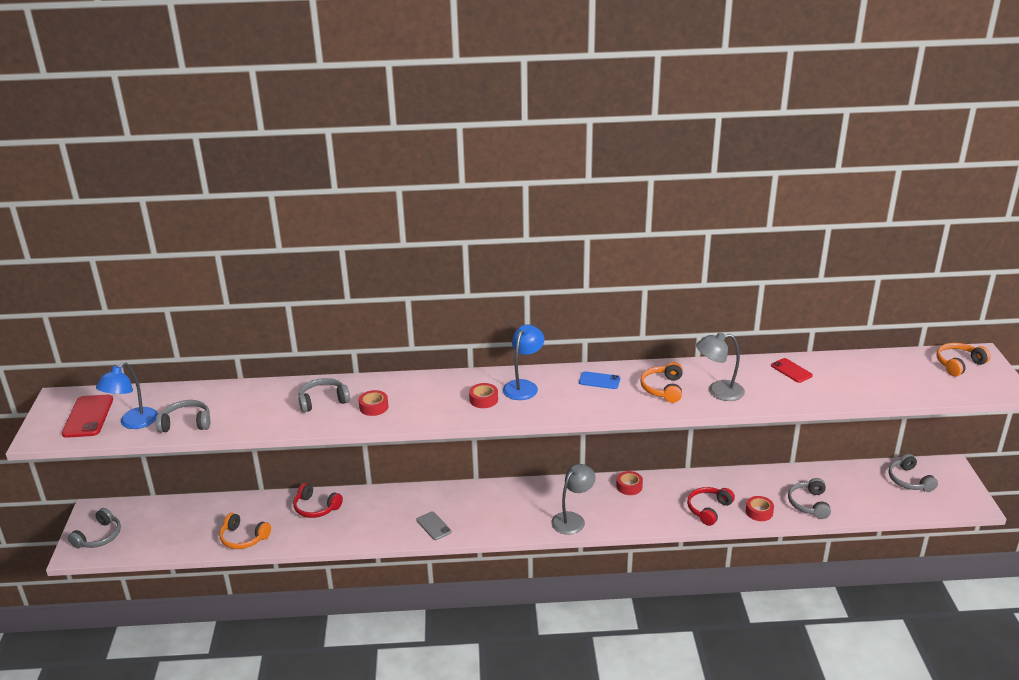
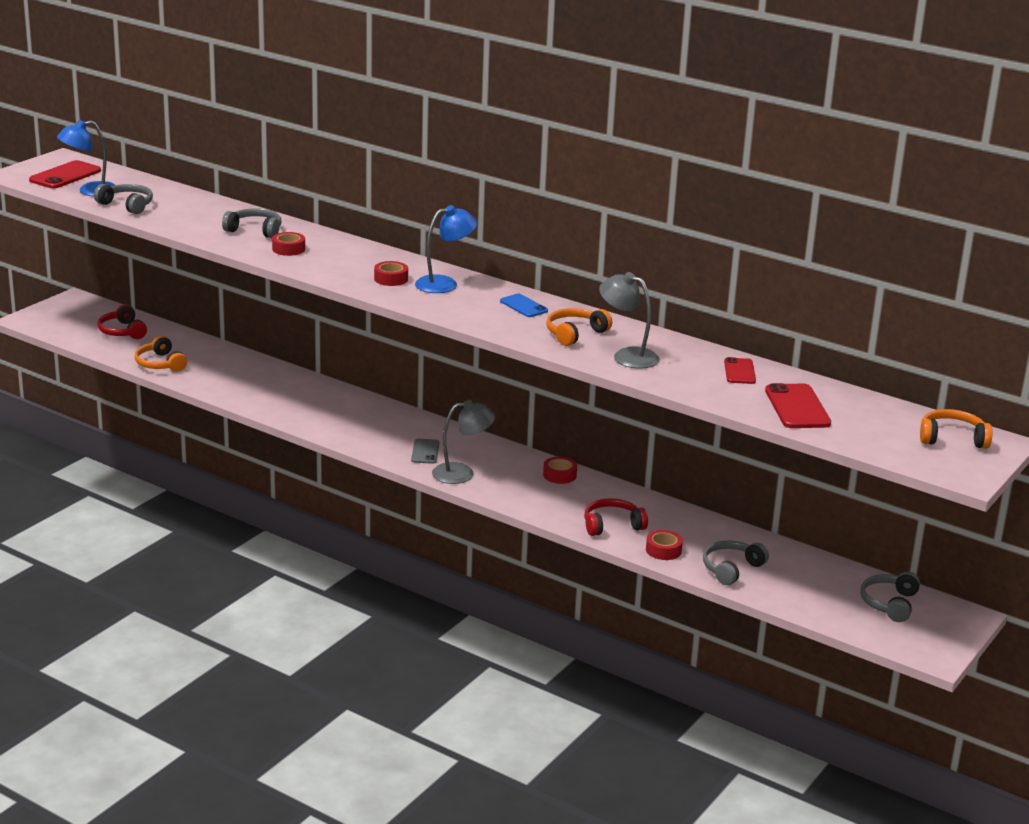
camera: 35 degrees right, 5 degrees down
grey headphones [68,508,121,548] -> none
red headphones [293,483,343,518] -> red headphones moved to [97,305,147,339]
grey phone [416,511,451,540] -> grey phone moved to [411,439,440,464]
none -> red phone [765,383,831,428]

